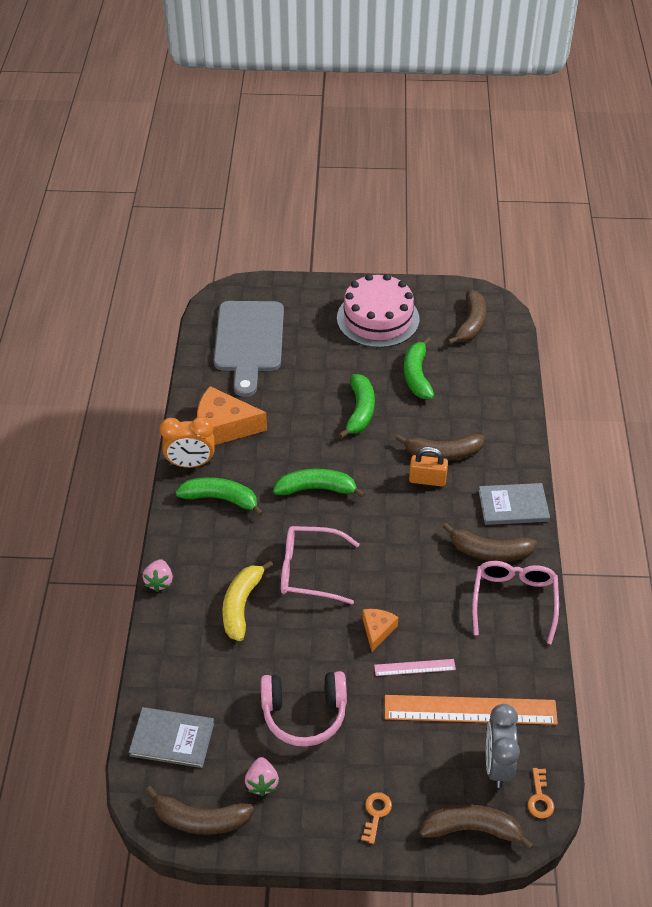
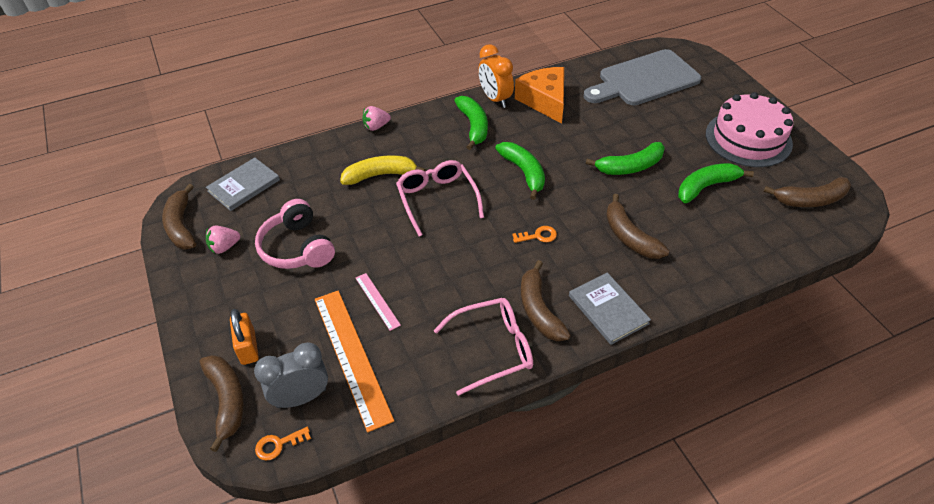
camera: 65 degrees right, 0 degrees up
grey book [129,707,214,768] -> grey book turned 60 degrees clockwise [206,157,280,211]
orange key [361,792,392,844] -> orange key moved to [512,226,557,243]
orange cheese [362,609,398,652] -> none
orange padlock [409,447,448,486] -> orange padlock moved to [230,309,259,365]

